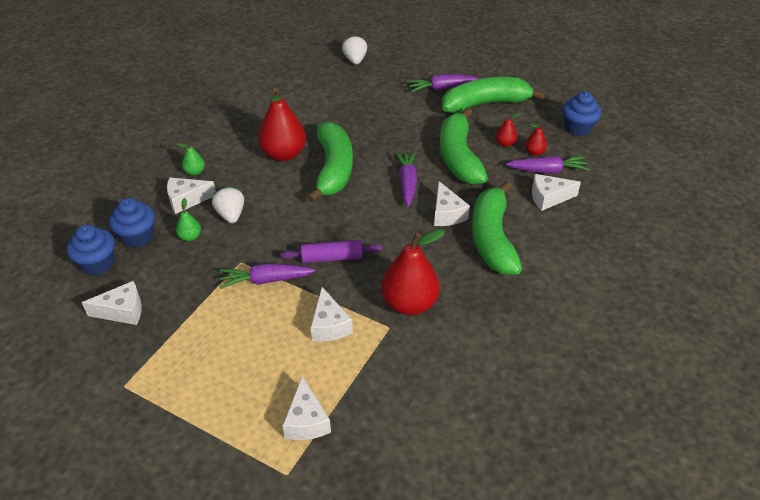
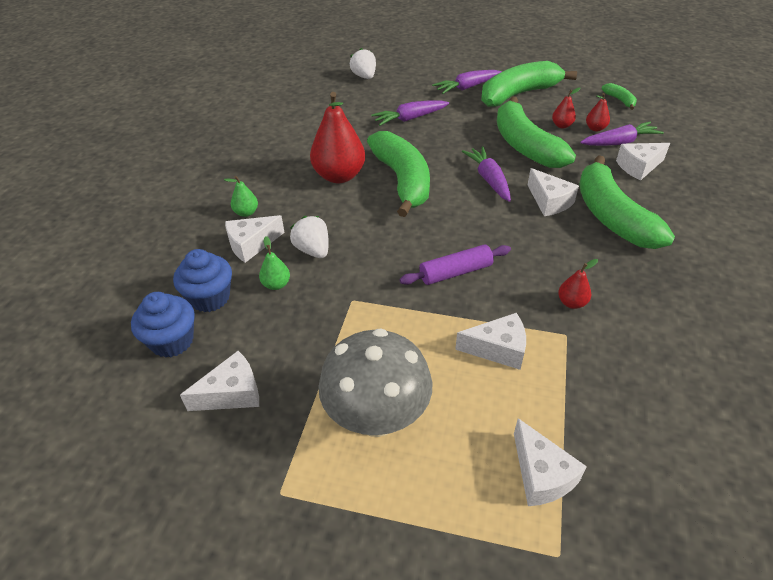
camera: 15 degrees left, 0 degrees up
purple carrot [220,263,315,289] -> purple carrot moved to [371,101,449,126]
white cheese [310,287,353,342] -> white cheese turned 60 degrees counterclockwise [455,313,526,370]
red pear [381,229,445,315] -> red pear [558,259,598,309], size x0.46
blue cupcake [562,91,602,136] -> green banana [602,83,637,110]
none -> grey mushroom [318,328,432,437]

